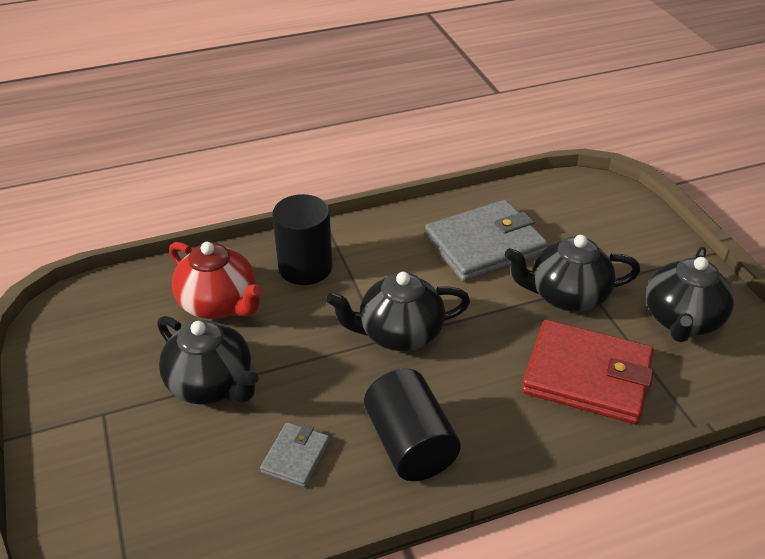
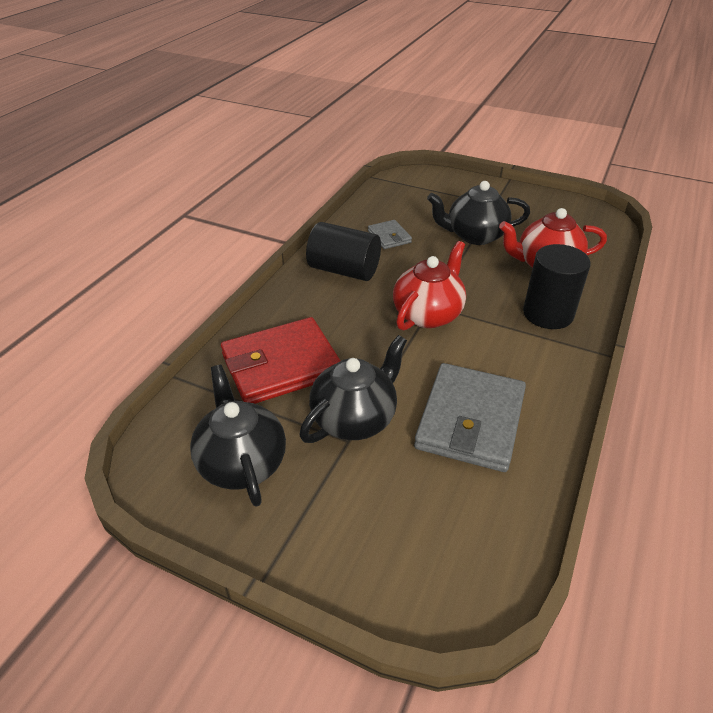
camera: 135 degrees right, 0 degrees up
black teapot [326,272,470,351] -> red teapot [393,241,466,331]

